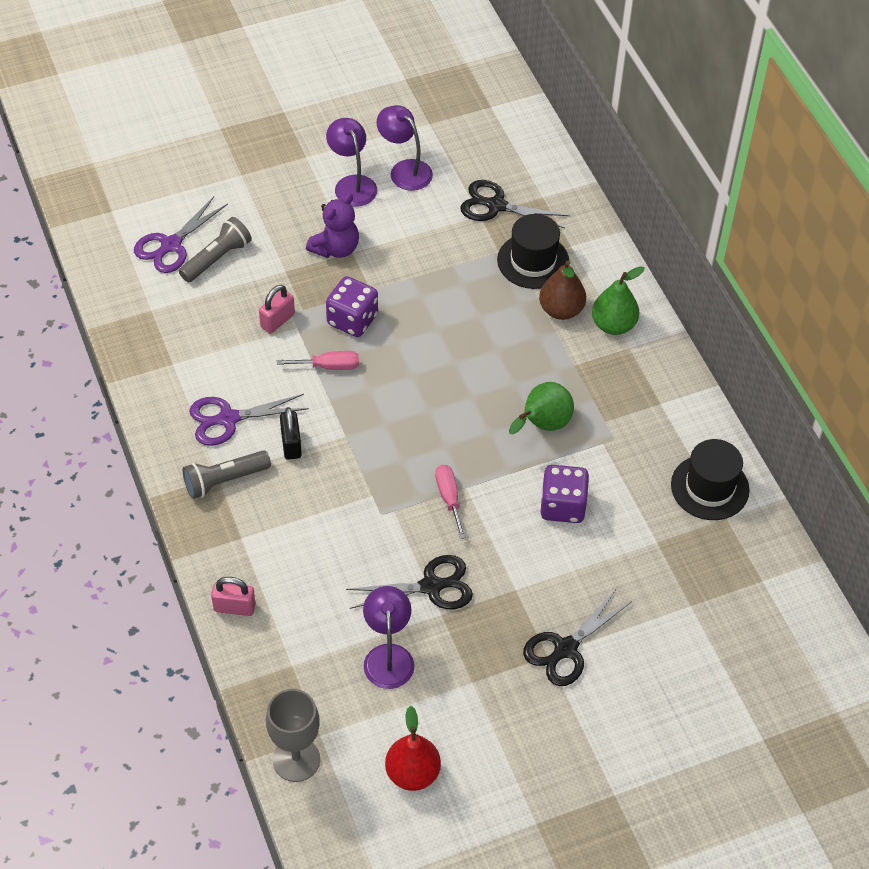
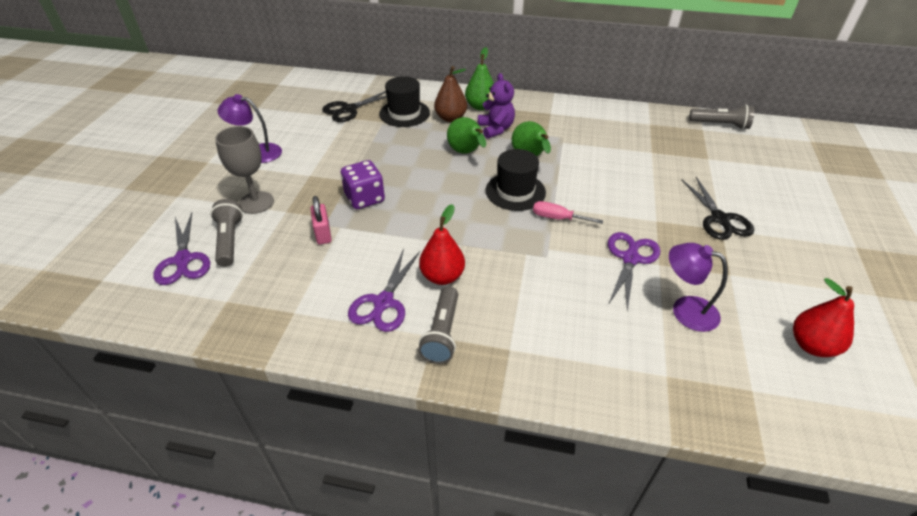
camera: 55 degrees left, 10 degrees down
pink padlock [211,577,256,616] -> none
grey goblet [266,689,320,782] -> grey goblet moved to [215,126,274,214]
pink screwdriver [277,351,359,370] -> none
black padlock [280,407,302,460] -> red pear [419,204,465,285]
purple teddy bear [306,193,359,258] -> purple teddy bear moved to [478,73,515,139]
black scissors [346,555,473,609] -> purple scissors [608,232,660,311]
purple lamp [376,105,433,191] -> none
purple dice [540,465,589,523] -> none
black hat [671,439,750,520] -> black hat moved to [485,149,546,211]
none -> green pear [447,117,486,154]
none -> grey flashlight [689,105,754,130]

